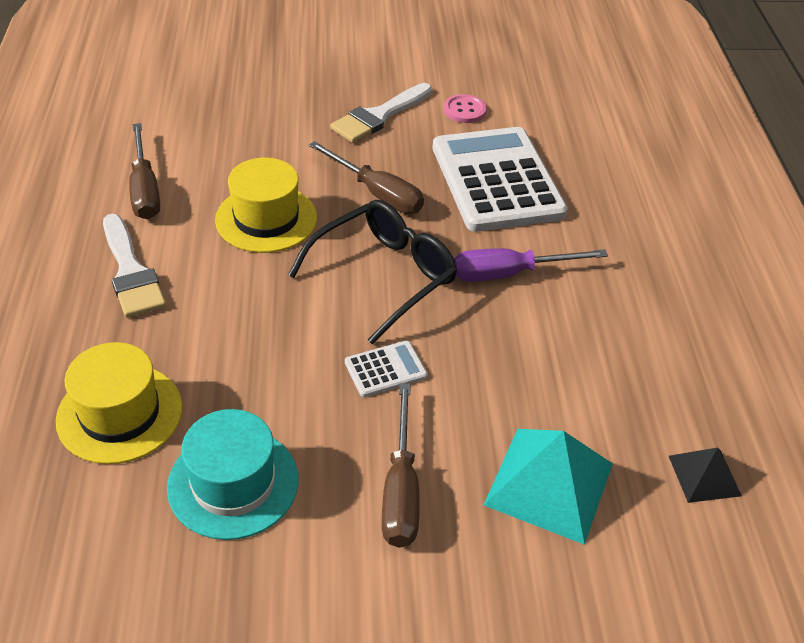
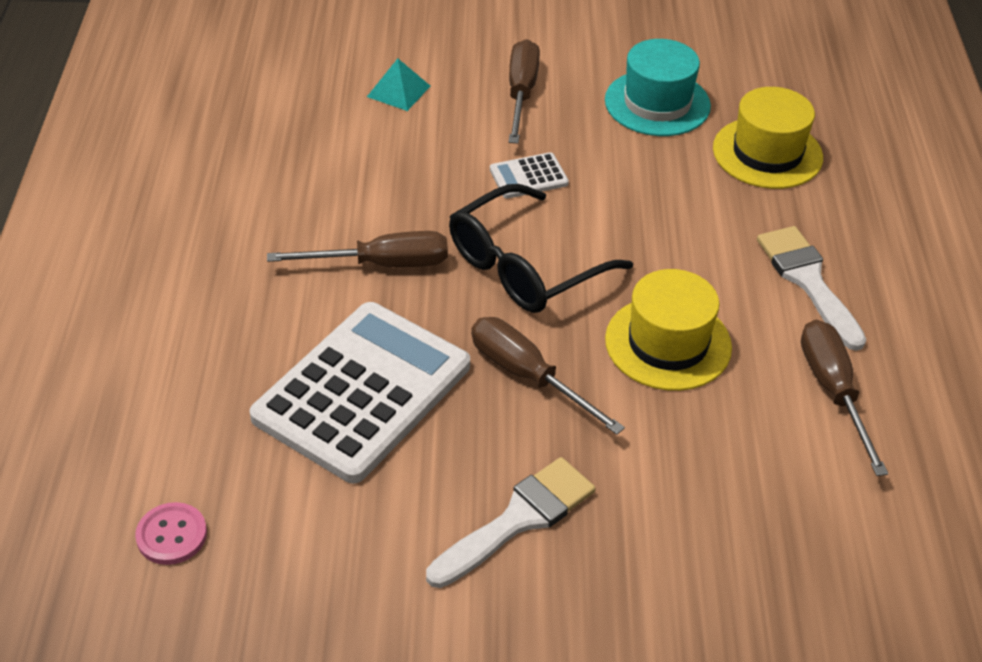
camera: 175 degrees left, 0 degrees up
white calculator [432,127,568,232] -> white calculator turned 135 degrees counterclockwise [249,302,470,483]
pink button [444,94,486,123] -> pink button moved to [135,502,207,565]
purple screwdriver [454,248,608,282] -> brown screwdriver [267,231,448,267]
turquoise pyramid [484,429,613,545] -> turquoise pyramid [367,59,430,111], size x0.55
black pyramid [669,447,742,503] -> none

